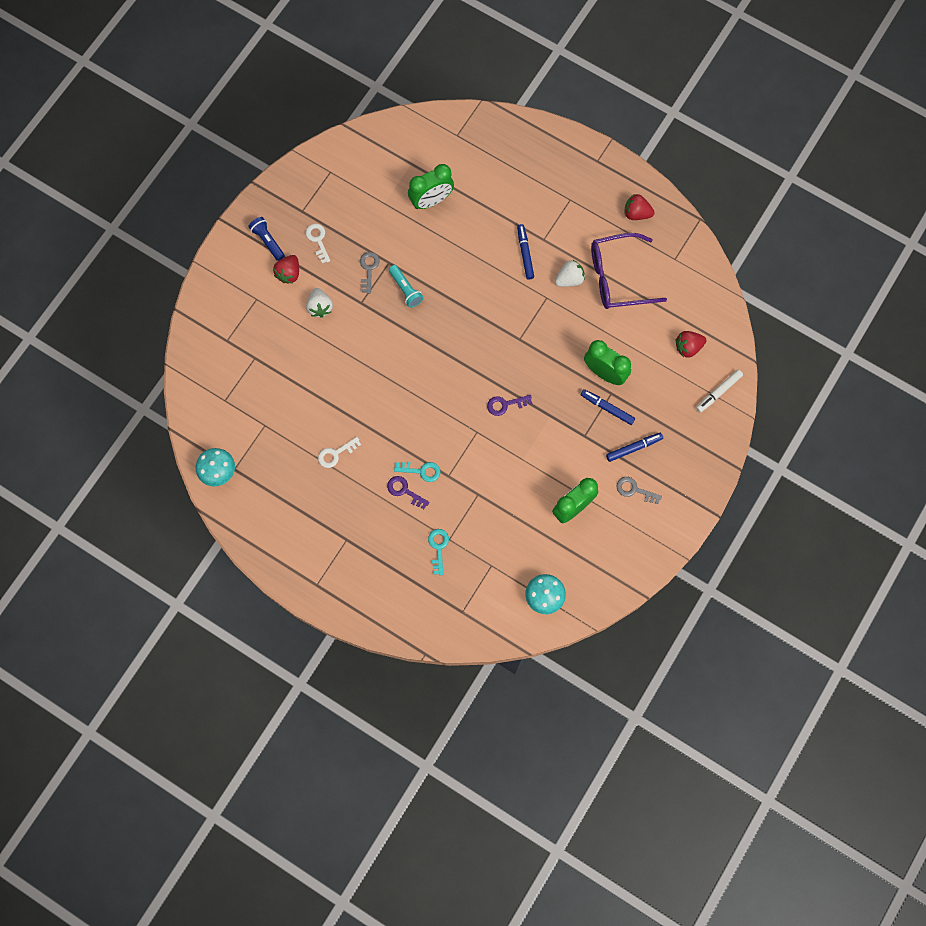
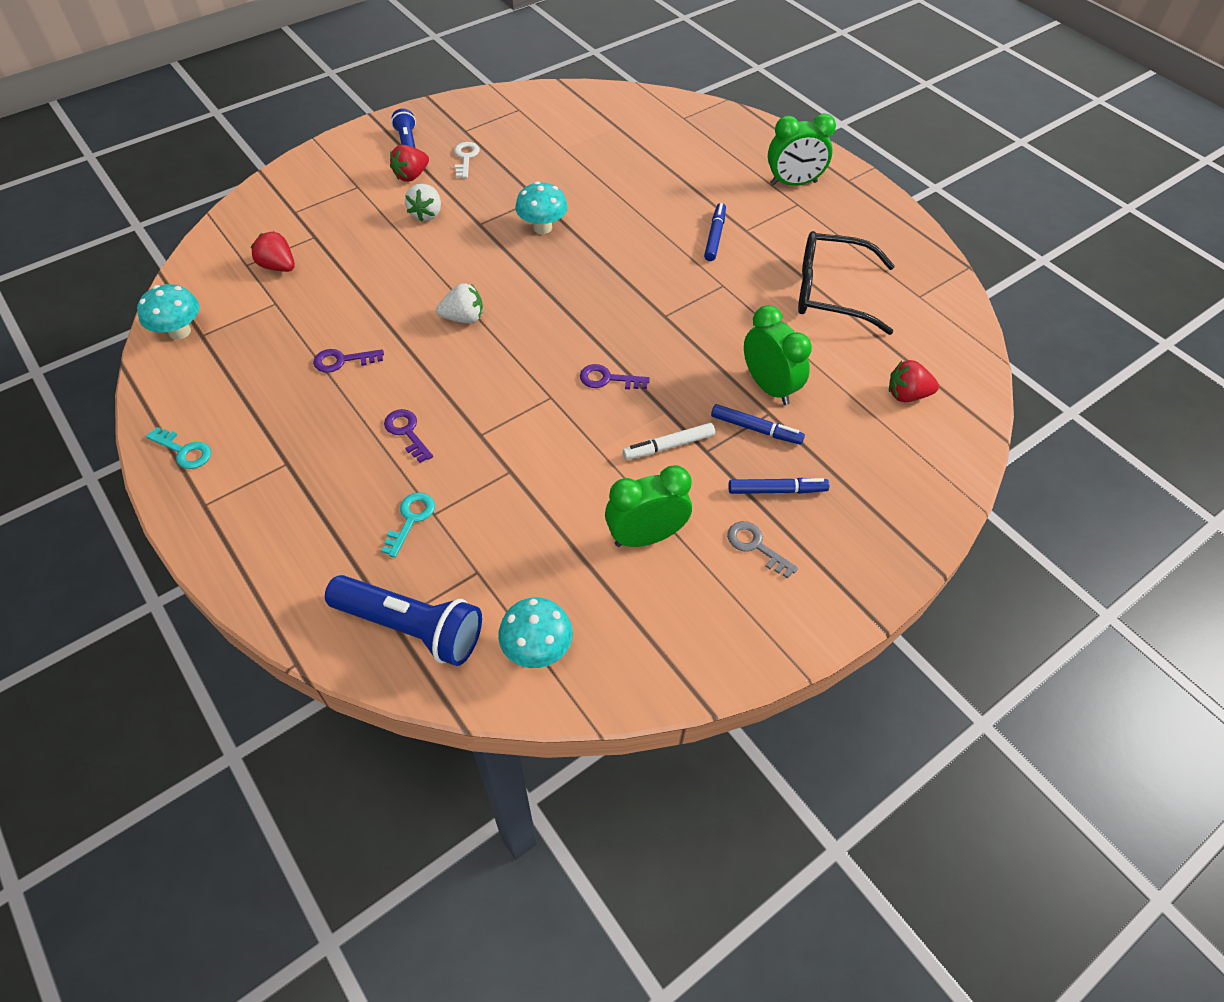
camera: 20 degrees right, 20 degrees down
white key [318,437,361,468] -> purple key [313,349,384,373]
grey key [360,252,380,293] -> none
turquoise flashlight [389,265,424,308] -> turquoise mushroom [515,181,568,234]
turquoise key [394,462,441,482] -> turquoise key moved to [146,427,211,469]
green clock [408,164,454,209] -> green clock moved to [768,113,836,186]
white strawberry [555,259,585,287] -> white strawberry moved to [436,283,483,323]
blue marker [581,389,635,425] -> blue marker turned 150 degrees clockwise [711,404,805,445]
purple glasses [591,233,667,309] -> black glasses [798,231,895,335]
red strawberry [625,194,655,220] -> red strawberry moved to [251,231,295,272]
white marker [696,370,743,413] -> white marker moved to [623,423,715,460]
none -> blue flashlight [325,575,482,666]

